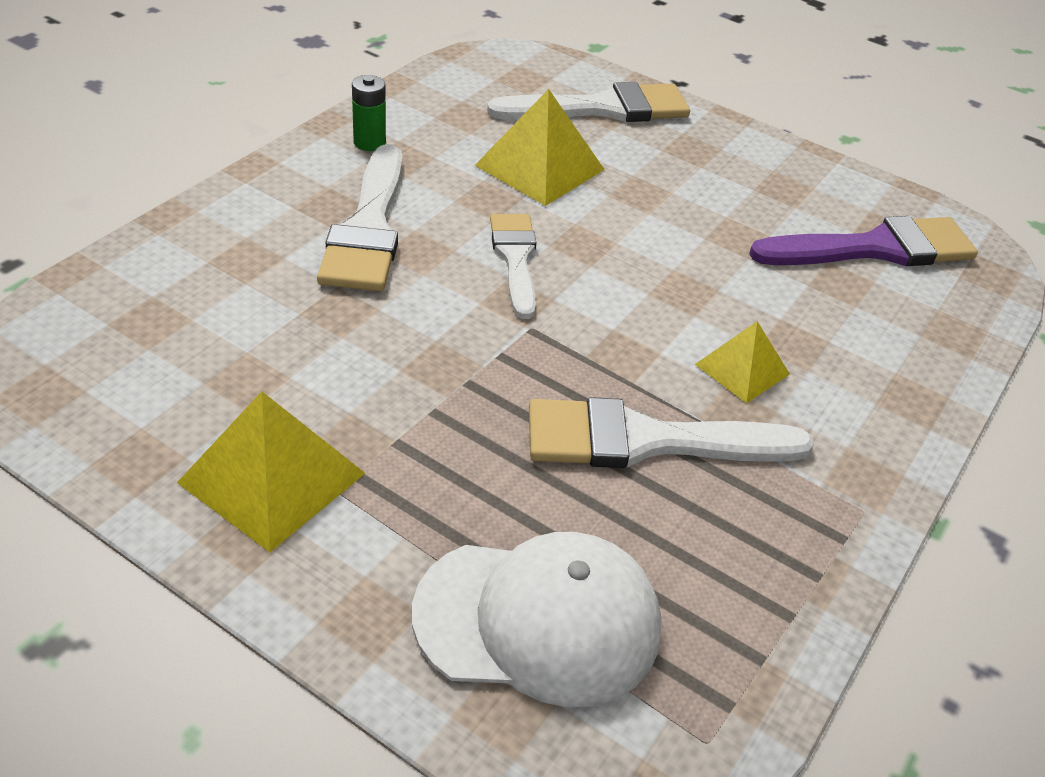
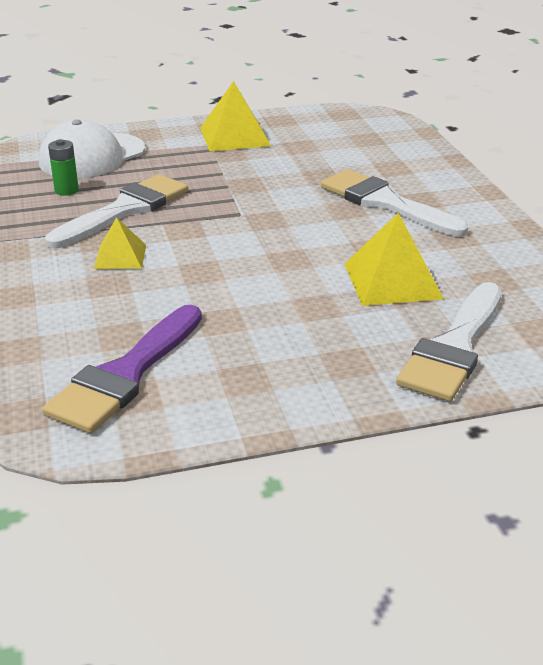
camera: 135 degrees right, 10 degrees down
green battery [352,75,386,151] -> green battery moved to [48,139,79,195]
white brush [490,214,536,319] -> none

